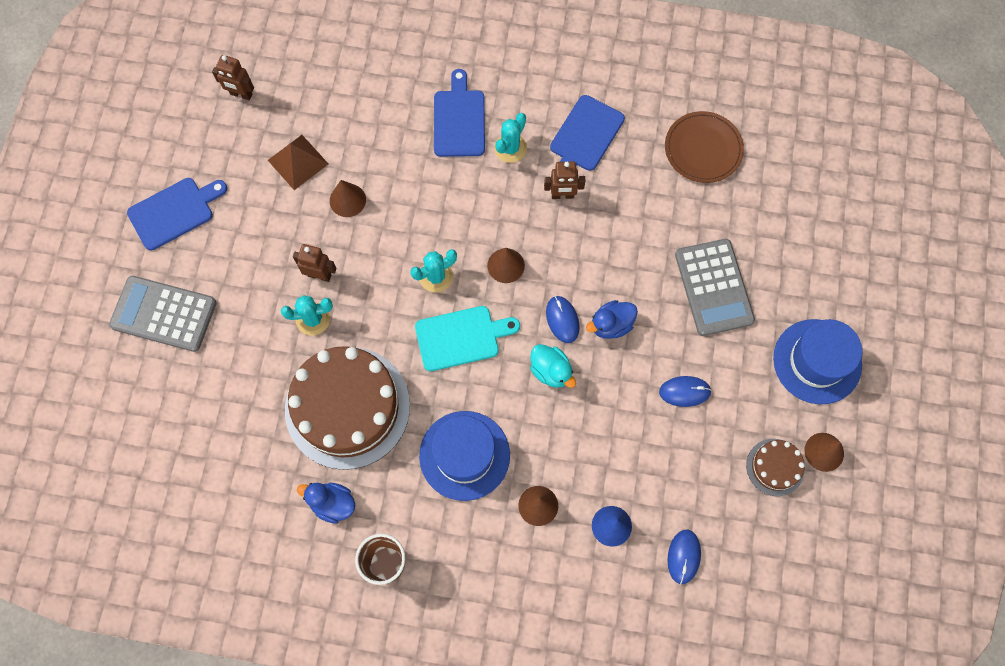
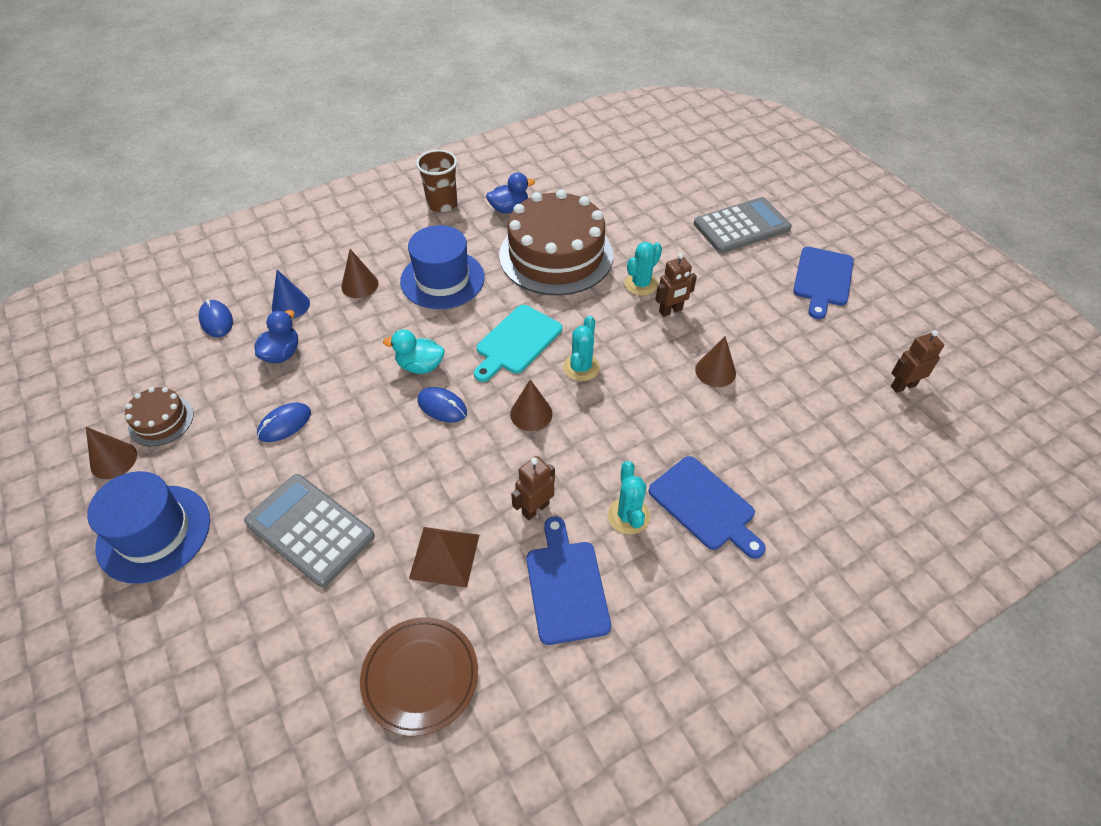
camera: 140 degrees right, 20 degrees down
brown pyramid [268,135,328,190] -> brown pyramid moved to [409,527,479,588]
blue duck [586,300,638,339] -> blue duck moved to [254,310,298,363]

